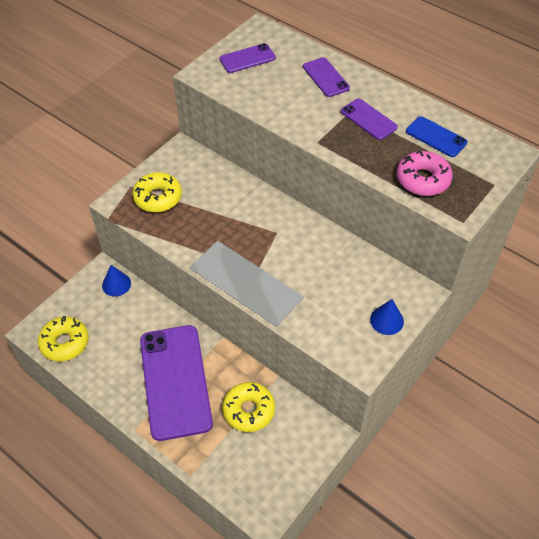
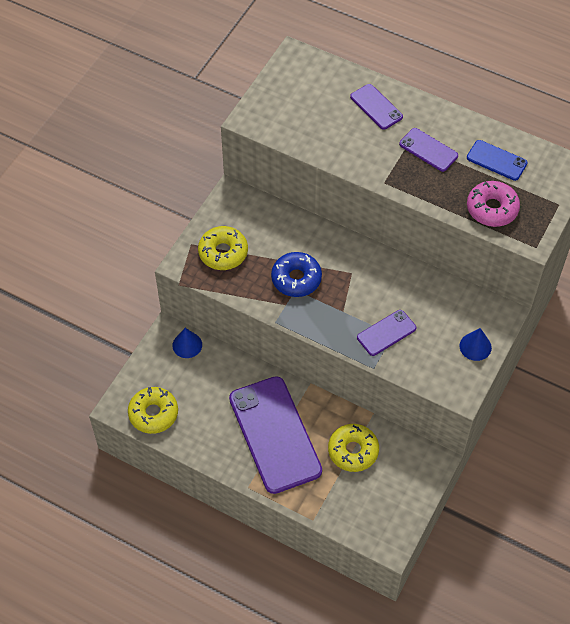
camera: 10 degrees left, 5 degrees up
purple phone [219,43,276,73] -> purple phone moved to [357,310,416,356]
none -> blue donut [271,252,322,297]

